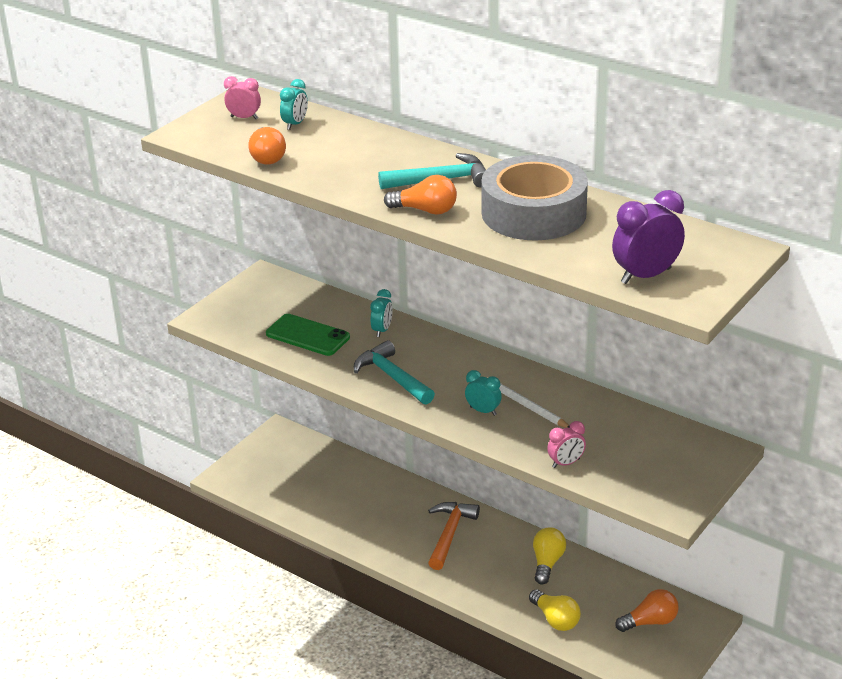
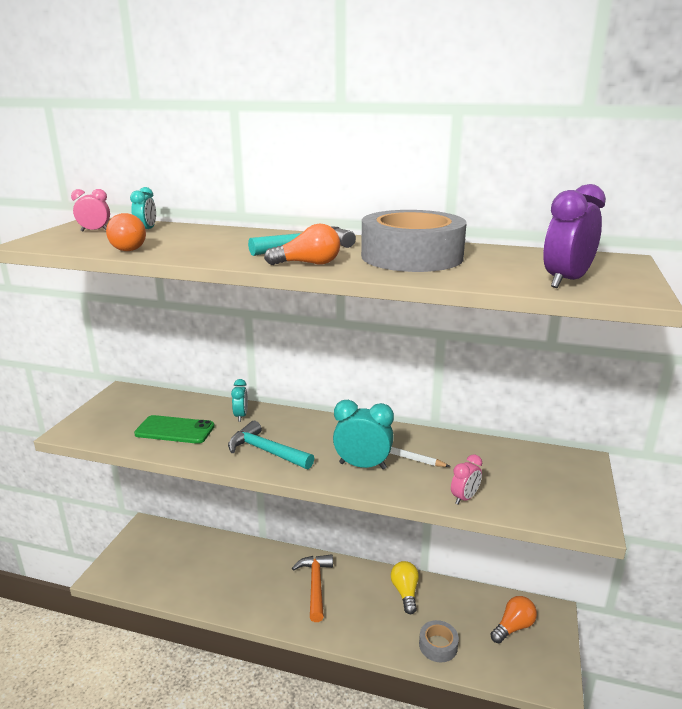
camera: 20 degrees left, 10 degrees down
turquoise clock [465,370,502,416] -> turquoise clock [333,400,394,469], size x1.71
yellow light bulb [529,589,581,631] -> grey tape [419,620,459,662]

